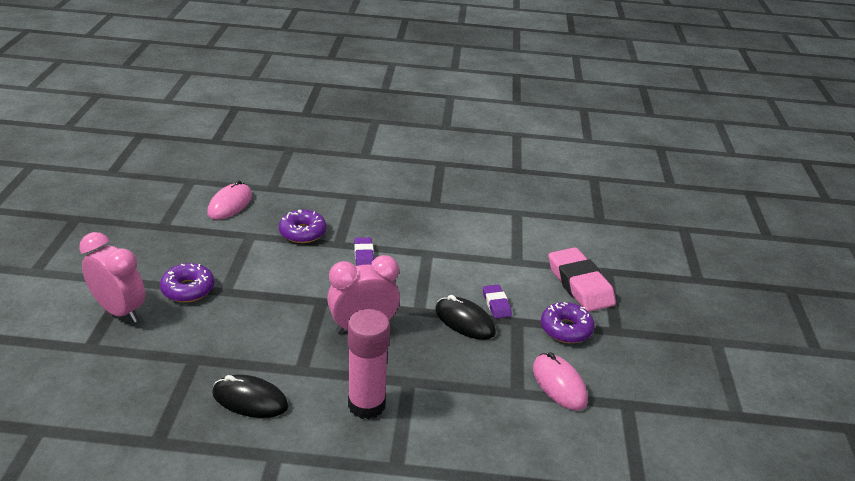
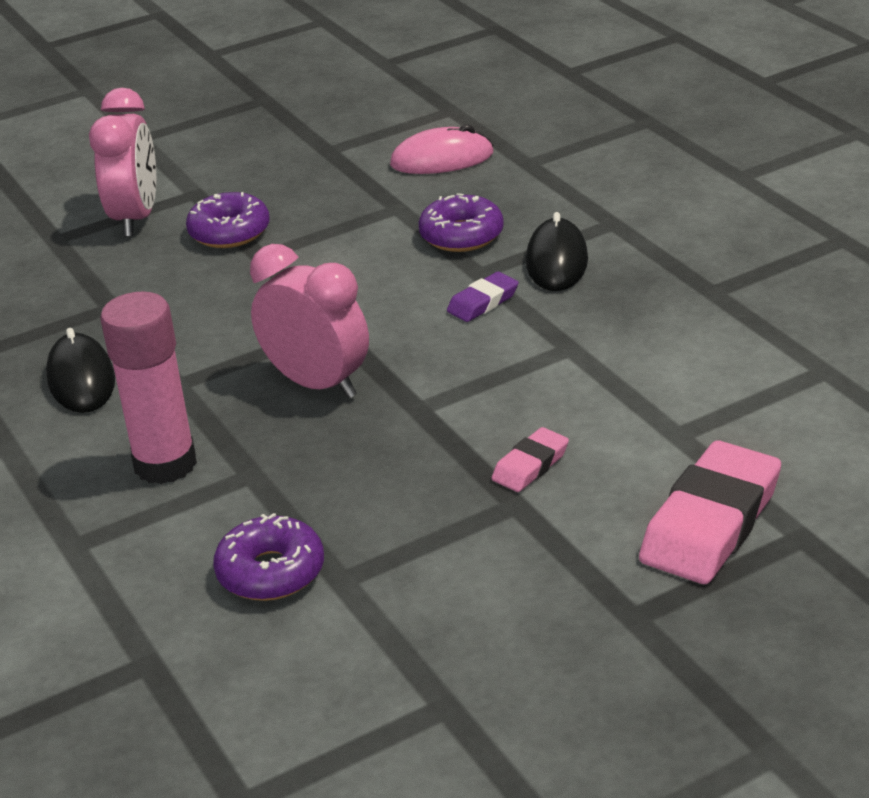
camera: 60 degrees right, 0 degrees up
black mouse [435,295,496,340] -> black mouse moved to [526,212,588,291]
purple eraser [483,285,512,319] -> pink eraser [492,427,569,492]
pink mouse [533,352,588,410] -> none
purple donut [541,302,595,343] -> purple donut moved to [213,513,324,601]

